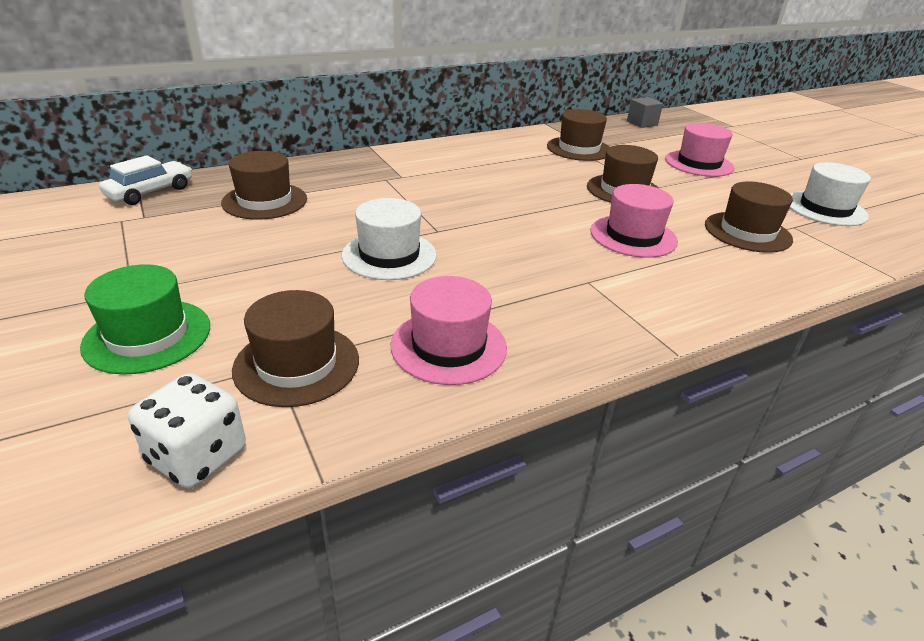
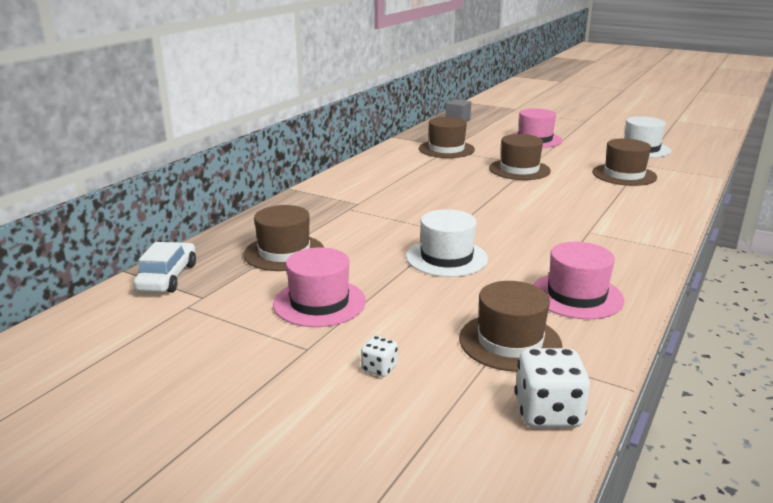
camera: 30 degrees left, 10 degrees down
green hat [80,264,210,375] -> white dice [361,336,398,377]
pink hat [590,184,678,258] -> pink hat moved to [273,247,366,327]

